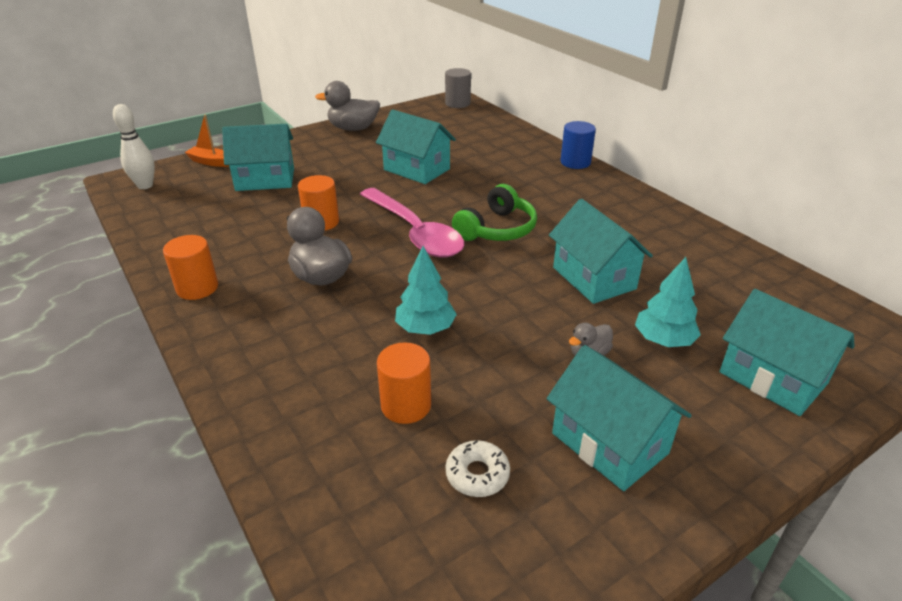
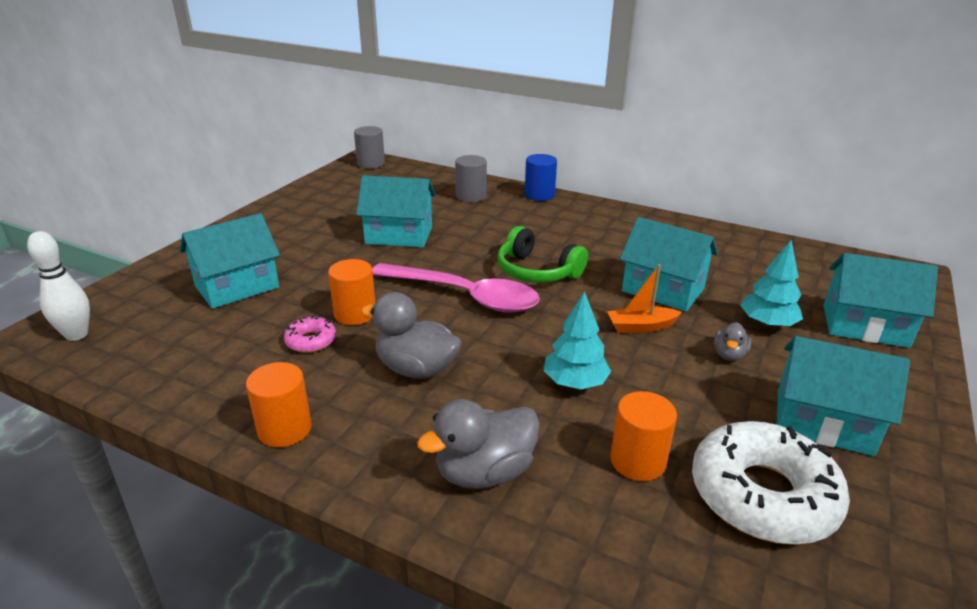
camera: 30 degrees left, 5 degrees down
orange boat [185,115,229,167] -> orange boat moved to [607,264,682,333]
grey duck [315,81,380,131] -> grey duck moved to [417,399,540,489]
white donut [446,440,510,497] -> white donut [692,421,850,545], size x2.17
green headphones [452,184,537,241] -> green headphones turned 120 degrees clockwise [498,226,588,283]
none -> pink donut [284,316,336,353]
none -> grey cylinder [455,155,487,202]

